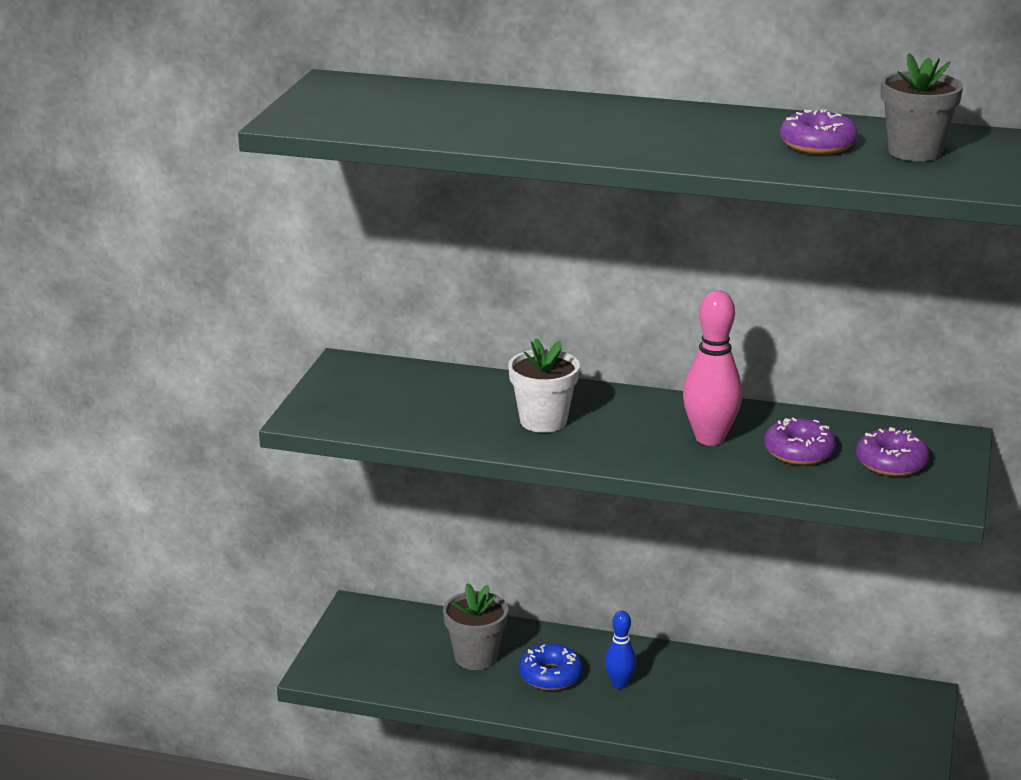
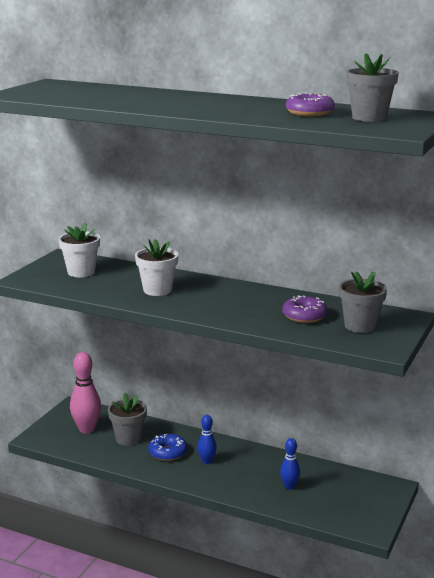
camera: 10 degrees right, 5 degrees down
pink bowling pin [683,290,742,446] -> pink bowling pin moved to [70,352,101,433]
purple donut [856,427,930,476] -> grey flower pot [339,271,387,333]
none -> white flower pot [58,222,100,277]
none -> blue bowling pin [280,438,300,489]

